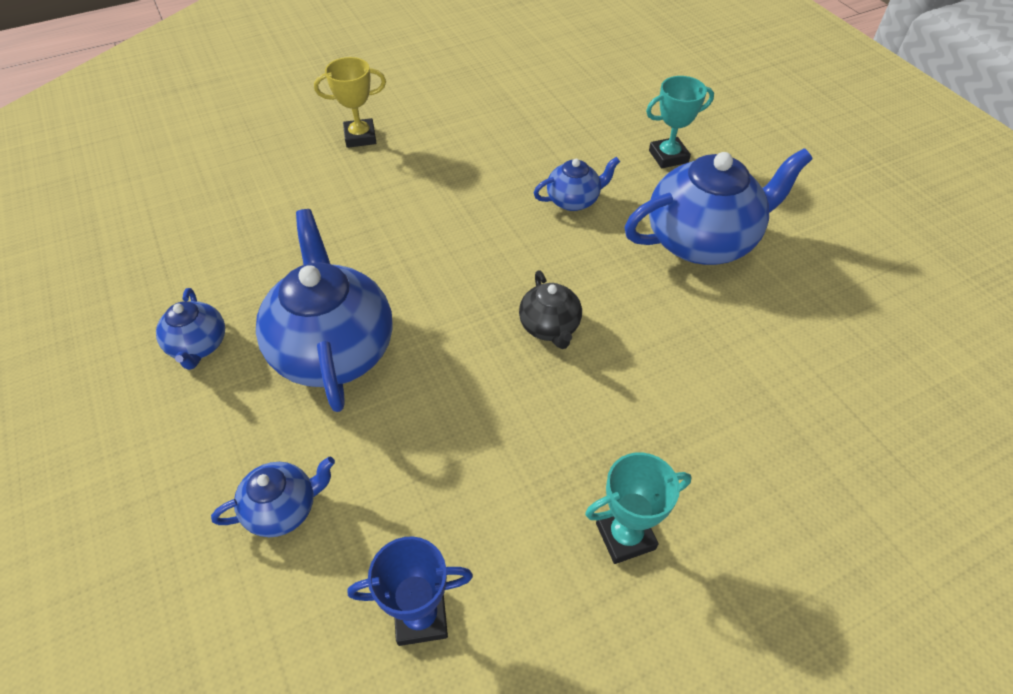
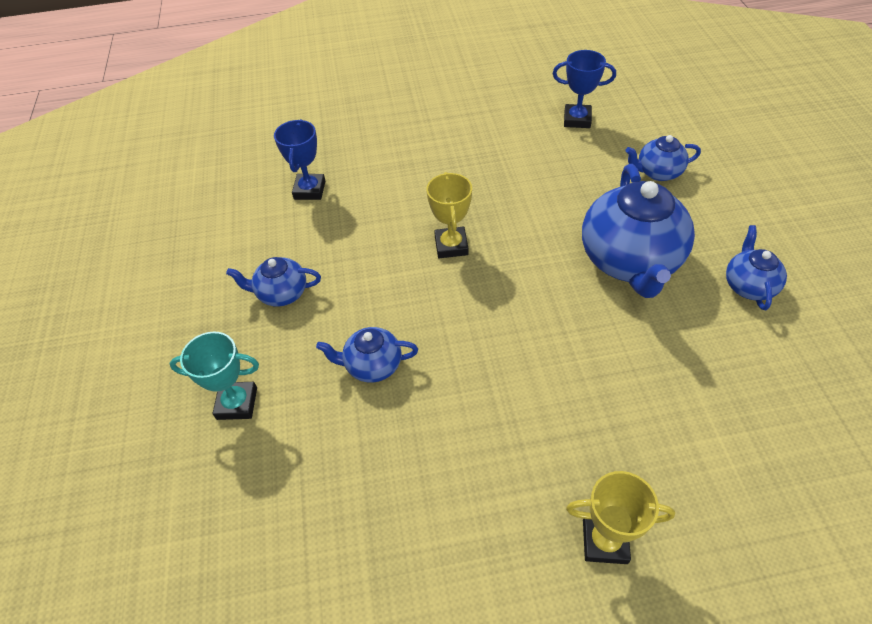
camera: 160 degrees left, 0 degrees up
black teapot [519,271,582,349] -> yellow trophy [426,172,472,258]
turquoise trophy [585,453,692,564] -> none
blue teapot [624,148,813,265] -> blue teapot [226,257,321,307], size x0.50
none -> blue trophy [274,119,325,200]

